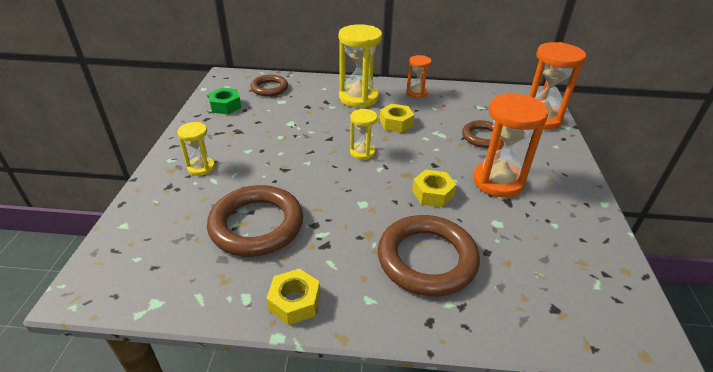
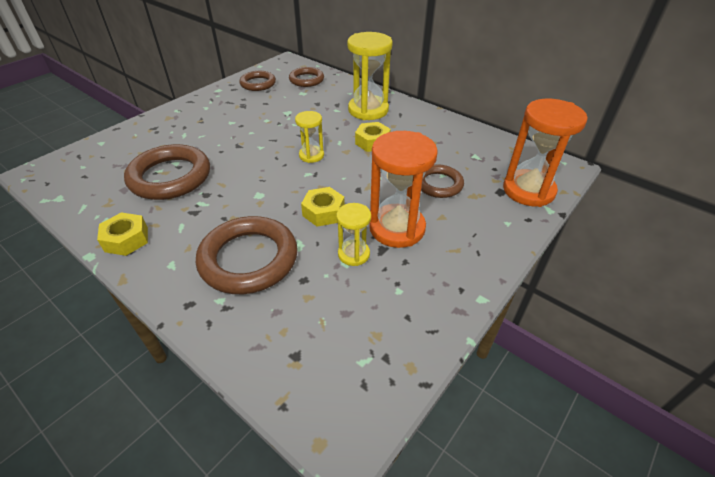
camera: 35 degrees right, 5 degrees up
yellow hourglass [177,122,215,176] -> yellow hourglass moved to [336,203,371,266]
green nut [208,88,241,114] -> brown ring [239,71,276,91]
orange hourglass [406,55,432,98] -> none

